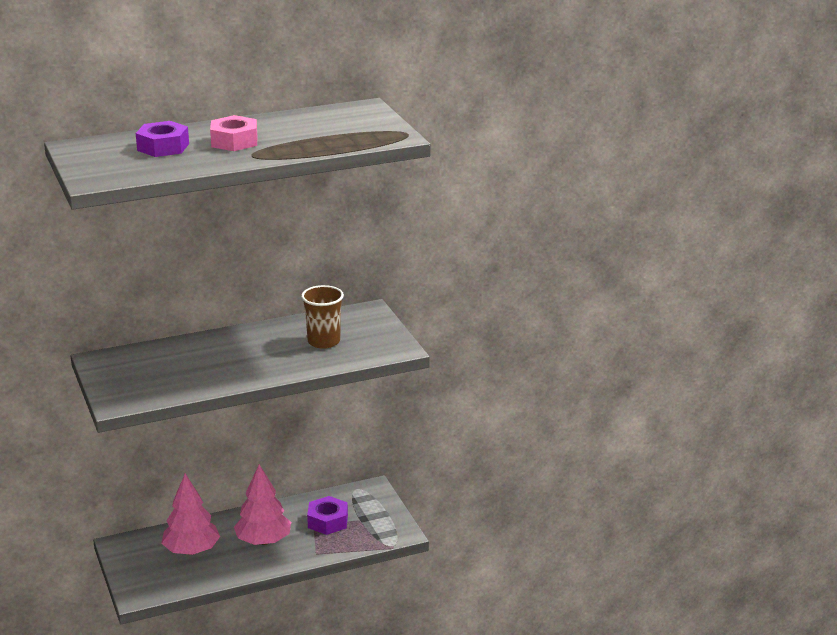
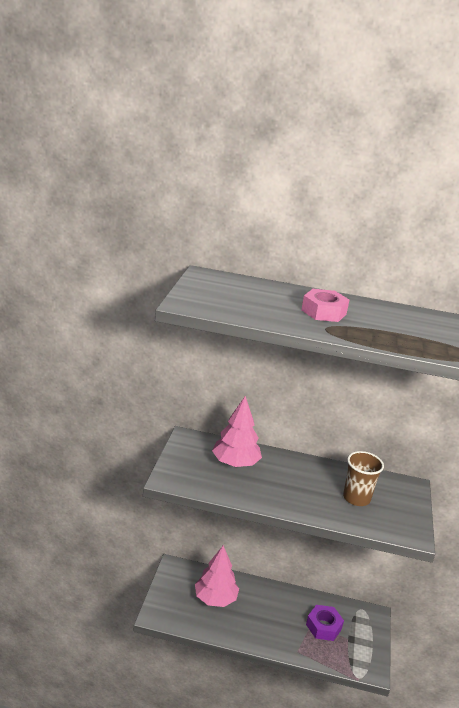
camera: 30 degrees right, 0 degrees up
purple nut [136,121,189,157] -> none
pink tree [234,464,291,545] -> pink tree moved to [212,396,262,467]

